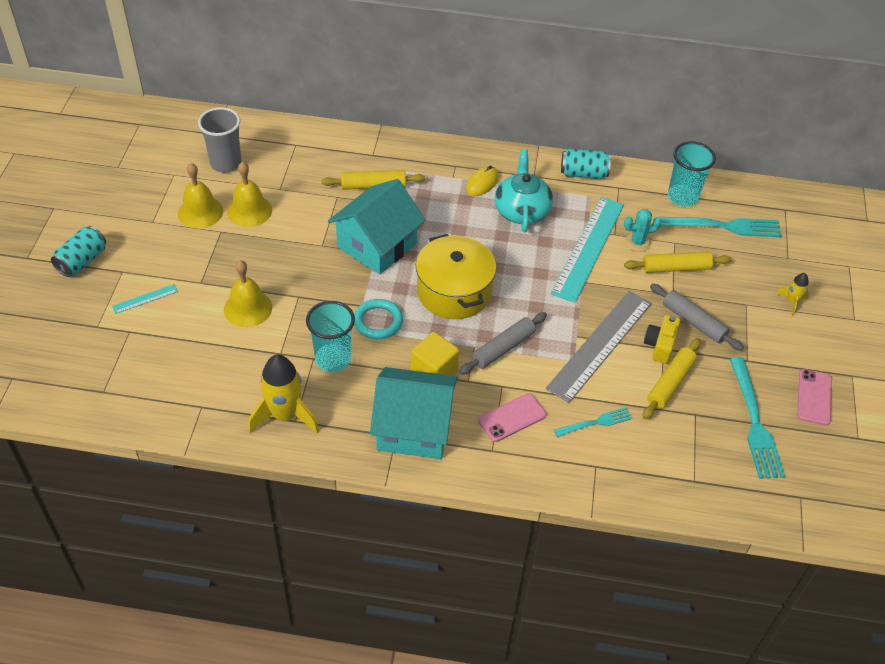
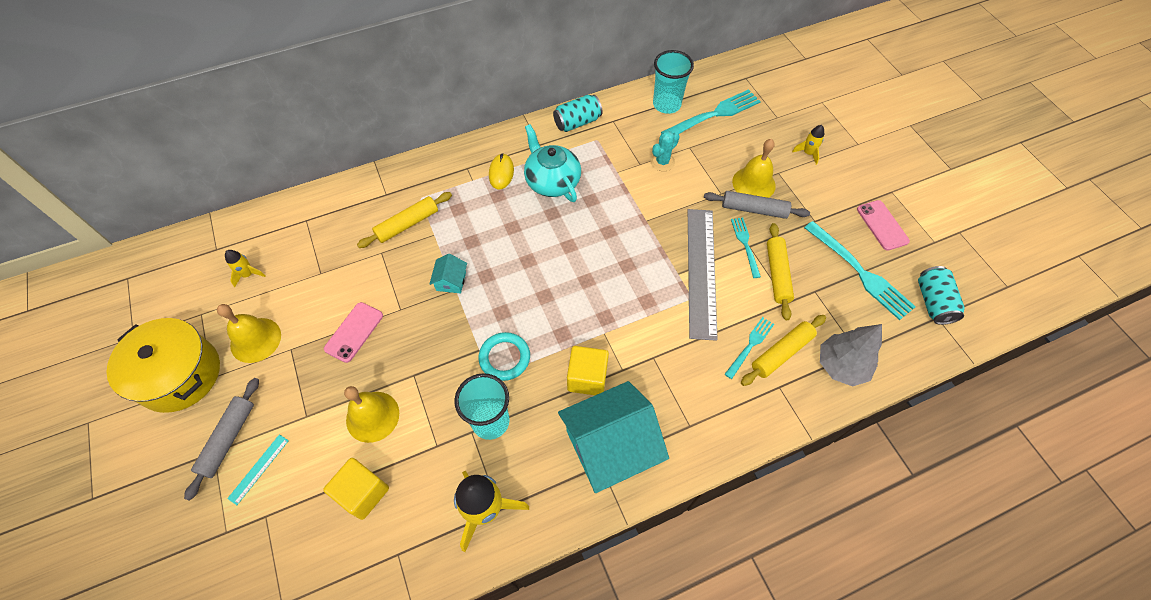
camera: 30 degrees left, 10 degrees up
turquoise can [51,226,106,277] -> turquoise can moved to [918,266,965,325]
grey cup [198,107,241,173] -> yellow rocket [225,250,265,287]
yellow bell [227,162,272,227] -> yellow bell moved to [732,139,776,198]
turquoise house [328,179,426,275] -> turquoise house [430,254,467,294], size x0.43
yellow pot [416,234,496,319] -> yellow pot moved to [107,318,220,413]
grey rolling pin [459,312,547,375] -> grey rolling pin moved to [184,378,259,501]
pink phone [478,393,546,442] -> pink phone moved to [324,302,383,363]
turquoise ruler [551,197,624,303] -> none
yellow rolling pin [624,251,732,273] -> yellow rolling pin moved to [741,315,826,386]
yellow camera [644,315,680,364] -> turquoise fork [731,218,761,278]
none -> yellow cube [323,458,389,520]
none -> grey tree [820,324,882,387]

